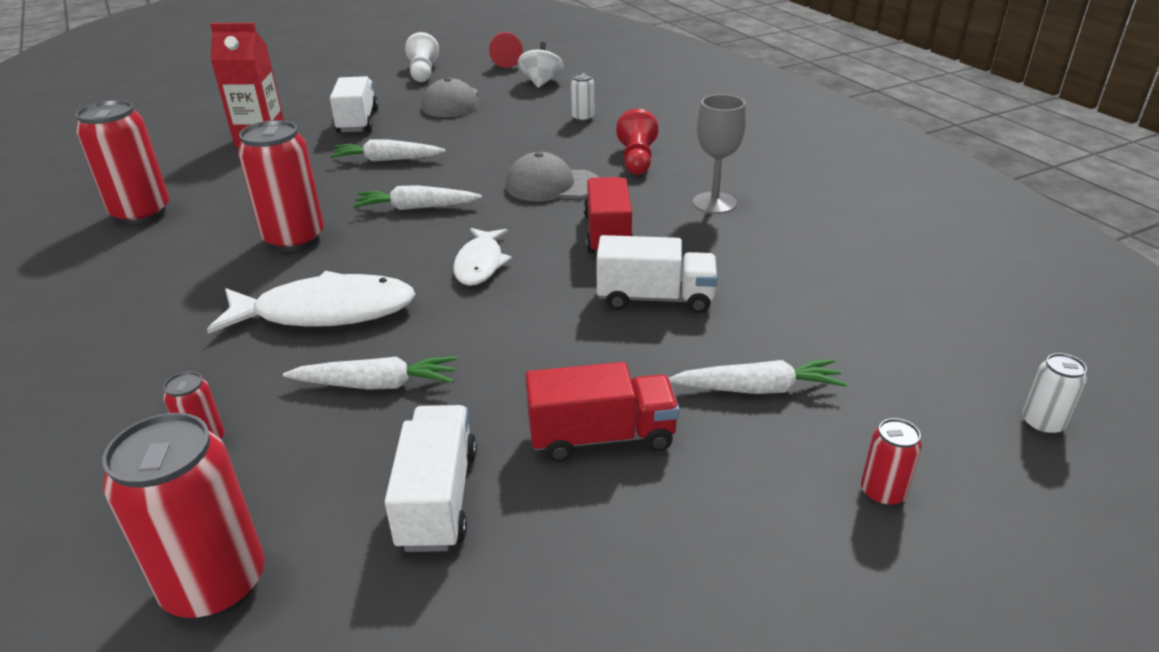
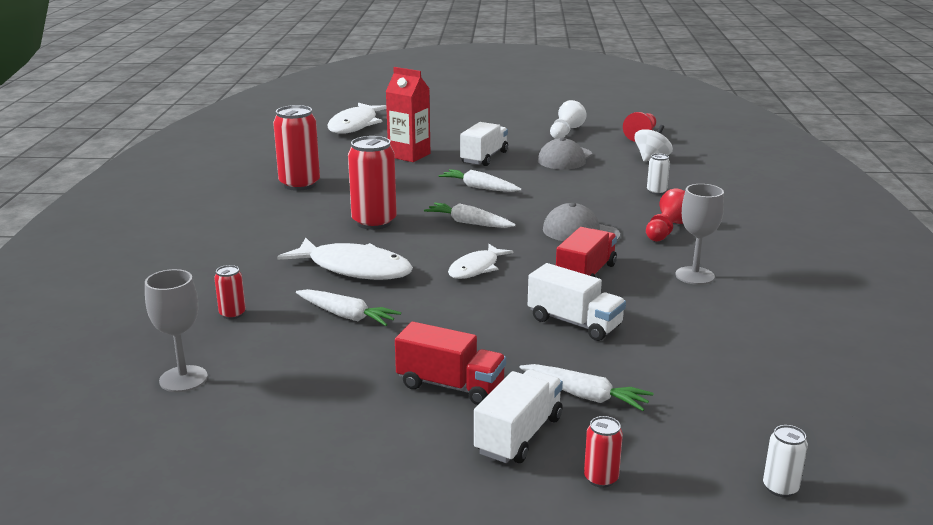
camera: 30 degrees right, 10 degrees down
red can [102,413,264,620] -> grey goblet [145,269,208,392]
white truck [385,405,477,552] -> white truck moved to [474,370,563,463]
none -> white fish [328,103,386,134]

